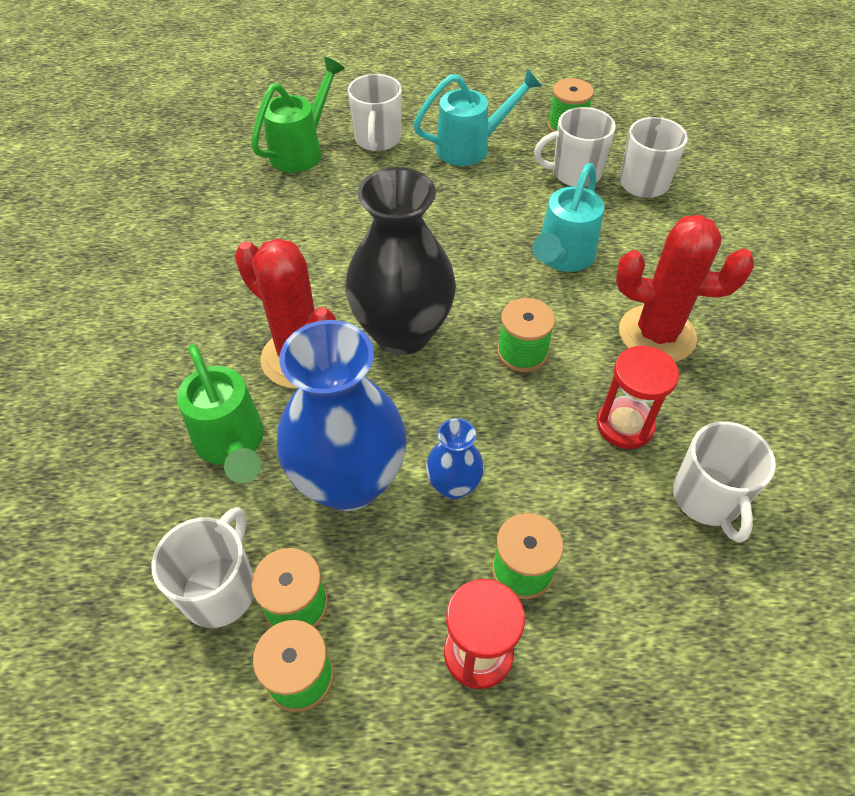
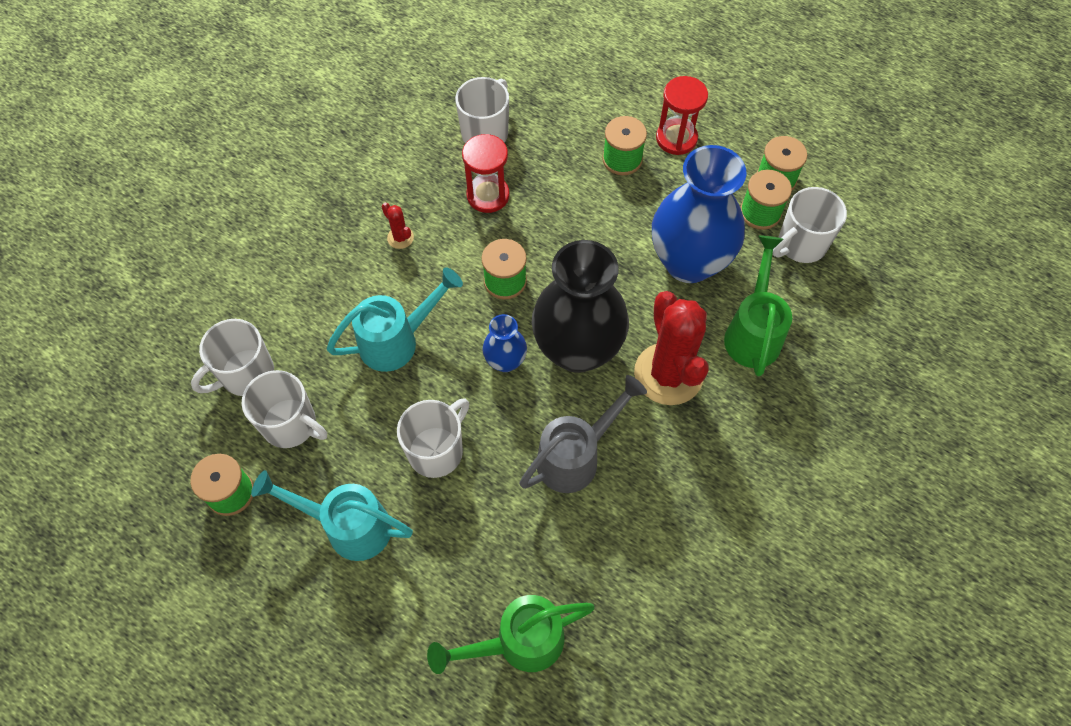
camera: 145 degrees left, 10 degrees up
white mug [348,74,402,151] -> white mug moved to [397,398,469,478]
blue vase [426,418,484,499] -> blue vase moved to [482,314,527,372]
red cactus [616,215,754,362] -> red cactus [382,203,414,249], size x0.41
none -> grey watering can [519,375,647,493]

